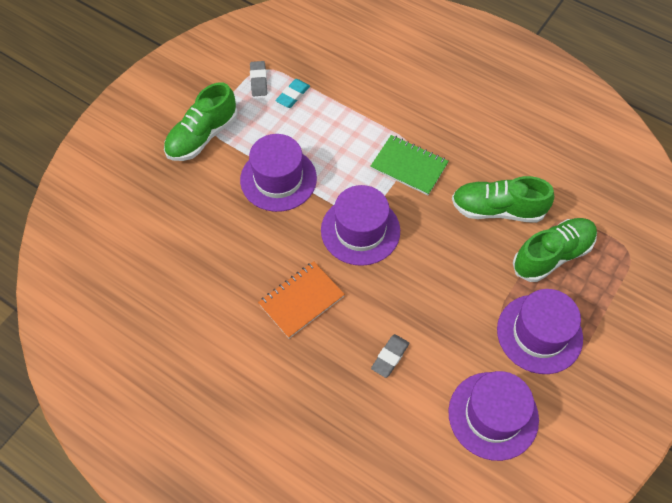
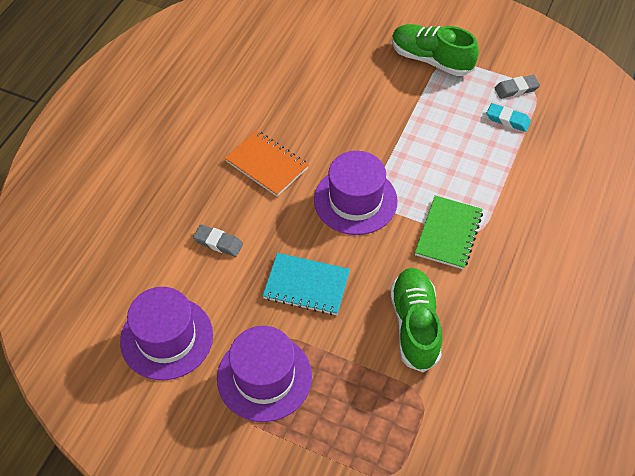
camera: 80 degrees right, 5 degrees down
purple hat [240,134,317,212] -> none
green shoe [513,218,597,282] -> none
none -> turquoise notebook [263,253,350,315]

